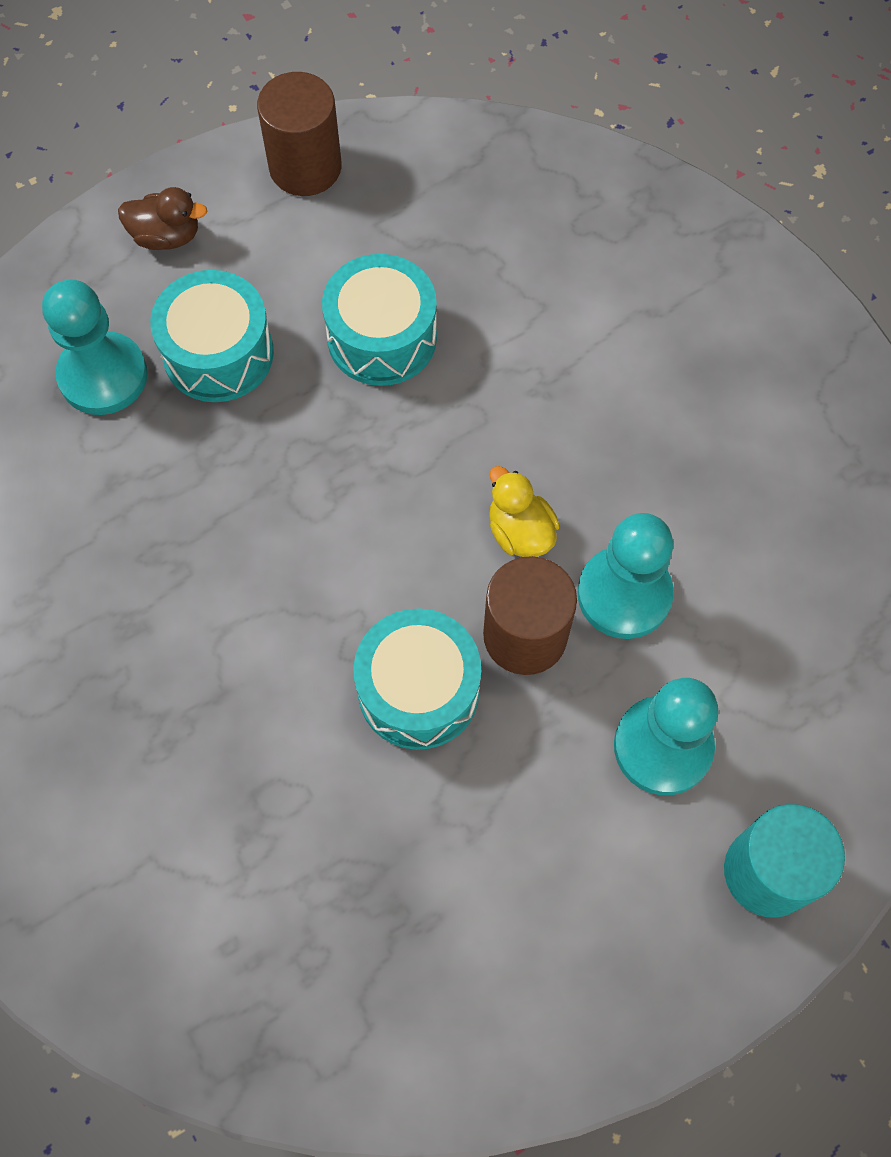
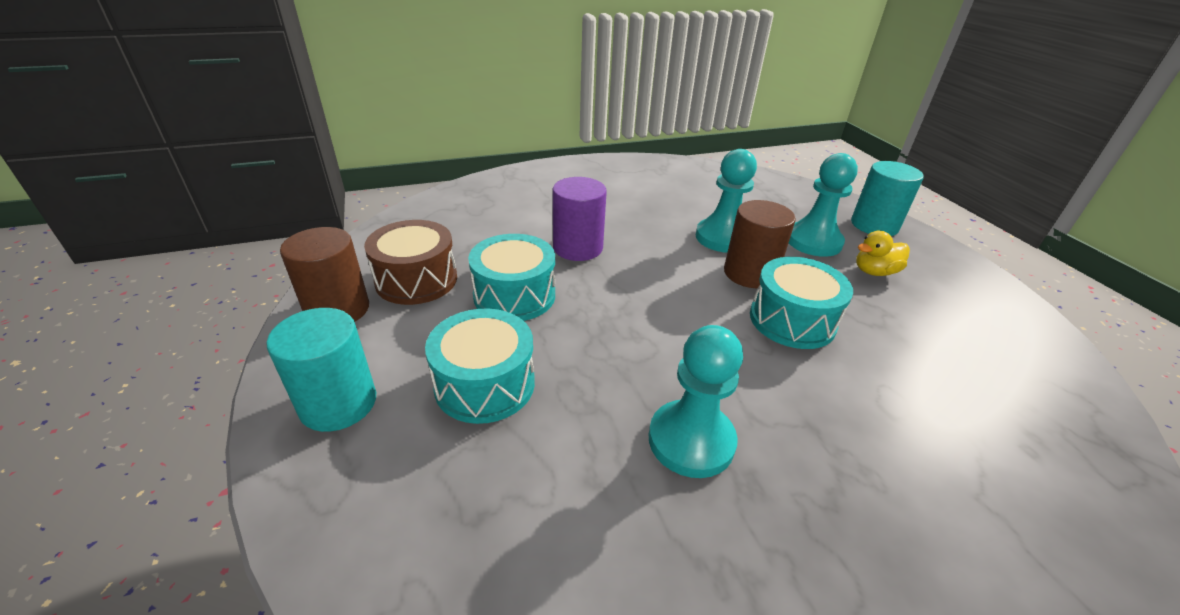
camera: 80 degrees left, 30 degrees down
turquoise pawn [42,280,148,415] -> turquoise pawn moved to [649,325,743,478]
brown duck [118,187,207,250] -> turquoise cylinder [266,308,376,432]
yellow duck [489,466,560,557] -> yellow duck moved to [856,230,910,276]
none -> brown drum [364,220,457,305]
none -> purple cylinder [553,177,607,261]

